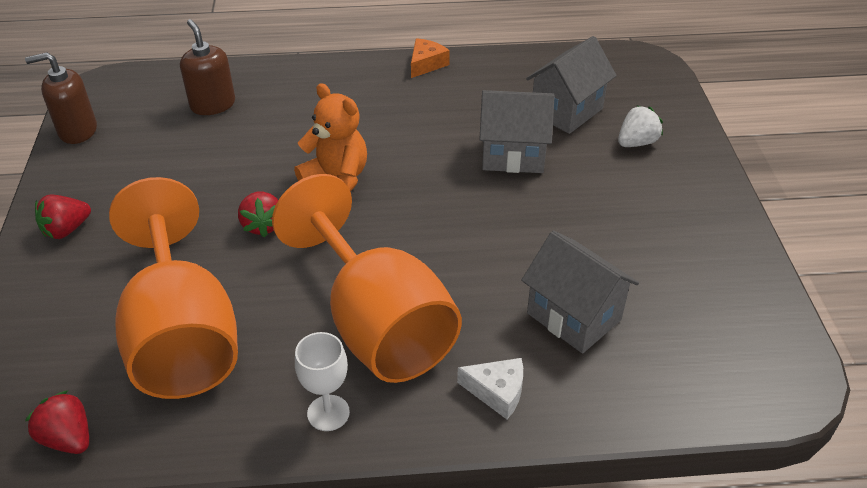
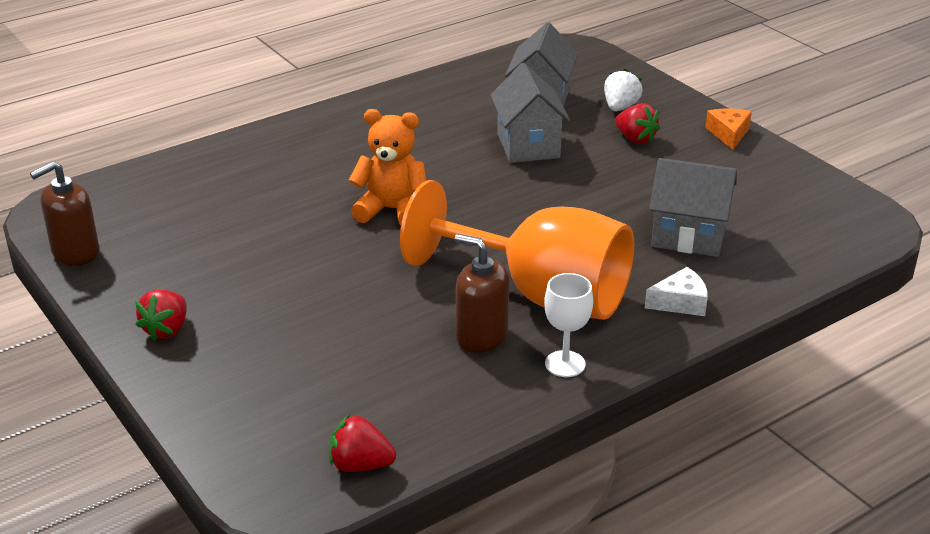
camera: 30 degrees left, 10 degrees down
orange goblet [109,177,238,399] -> none
brown soap dispenser [180,19,235,115] -> brown soap dispenser moved to [455,234,509,353]
red strawberry [238,191,278,237] -> red strawberry moved to [615,103,660,144]
orange cheese [411,38,450,78] -> orange cheese moved to [705,108,752,150]
grey house [479,90,555,173] -> grey house turned 75 degrees counterclockwise [490,63,570,163]

